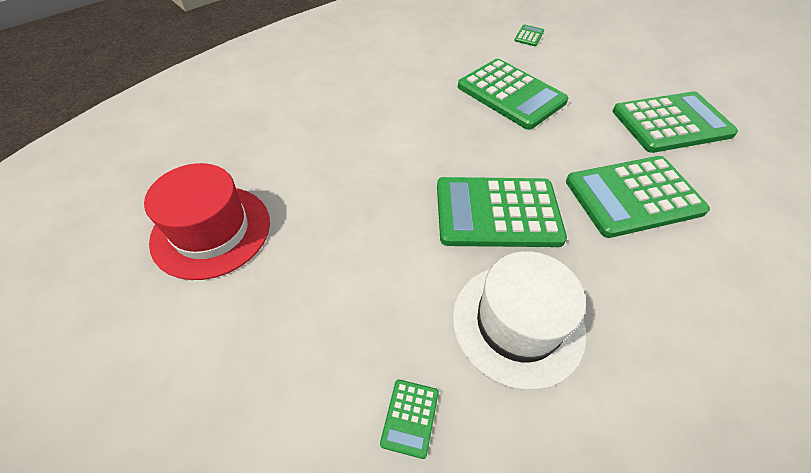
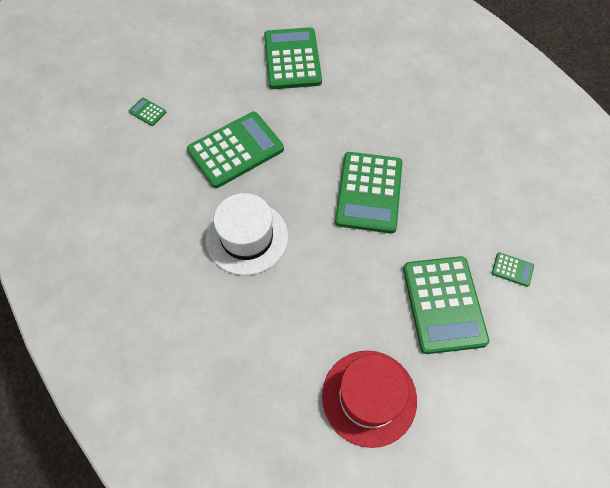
camera: 80 degrees left, 10 degrees up
white hat [452,251,586,390] -> white hat moved to [206,193,288,275]
green calculator [566,156,710,238] -> green calculator moved to [403,256,489,354]

